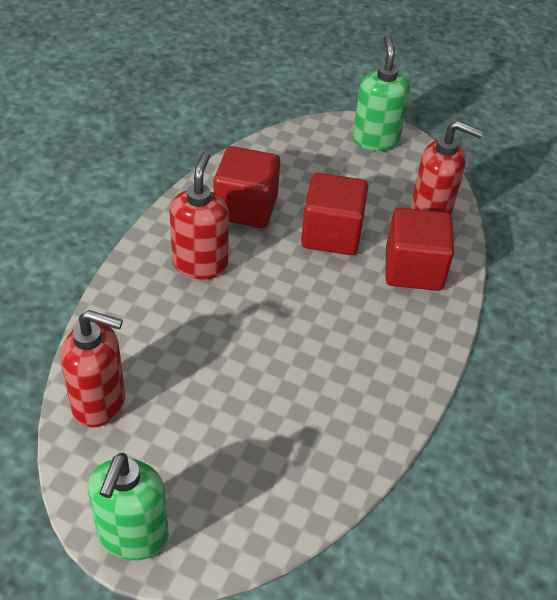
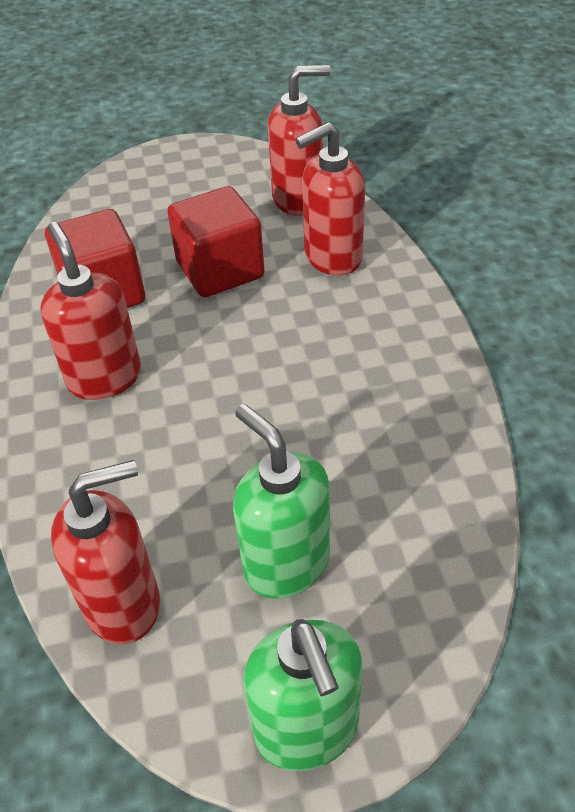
camera: 30 degrees left, 0 degrees up
green soap dispenser [353,35,410,151] -> green soap dispenser moved to [233,404,330,599]
red cube [385,208,454,291] -> red soap dispenser [295,122,365,276]

